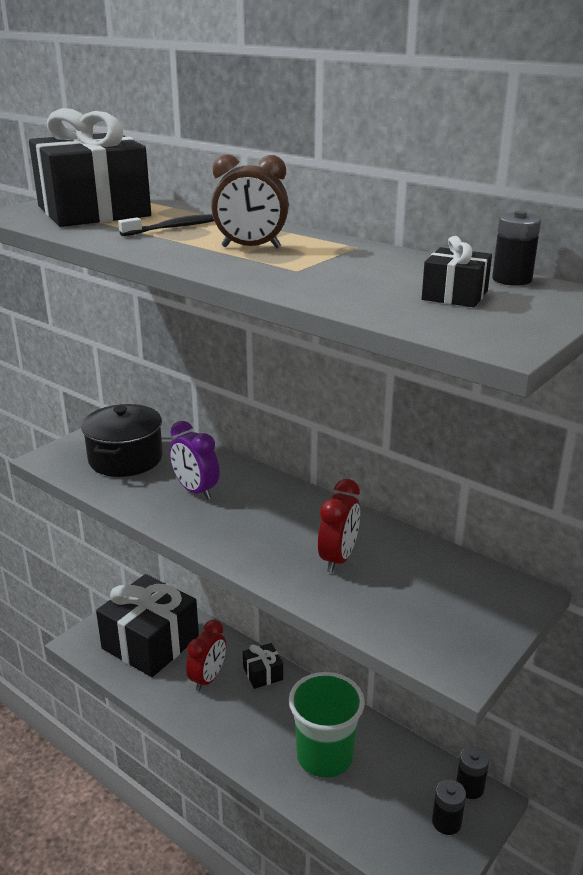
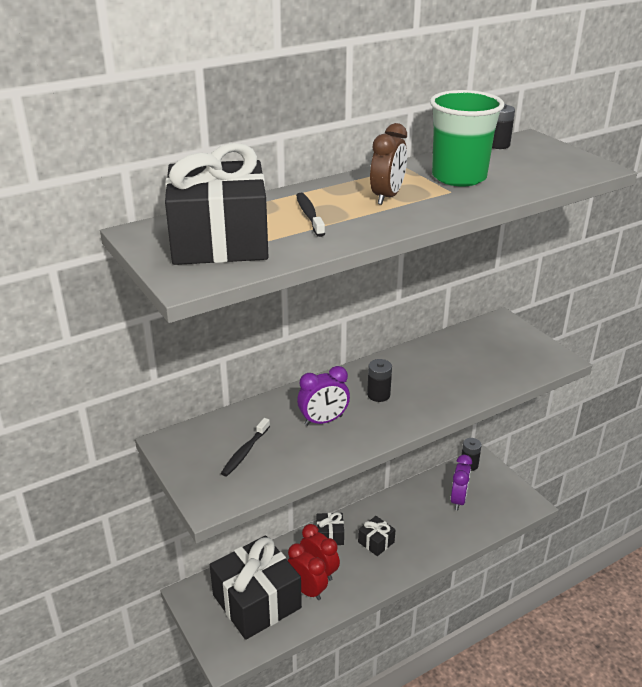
camera: 70 degrees left, 5 degrees up
black pot [81,404,163,477] -> black toothbrush [221,418,270,476]
green cup [289,672,365,778] -> green cup moved to [430,90,504,186]
red clock [318,479,360,573] -> red clock moved to [287,544,328,600]
black gift [422,236,492,307] -> black gift moved to [358,516,396,556]
black battery [432,779,466,835] -> black battery moved to [367,359,392,402]
none -> purple clock [451,455,472,510]

